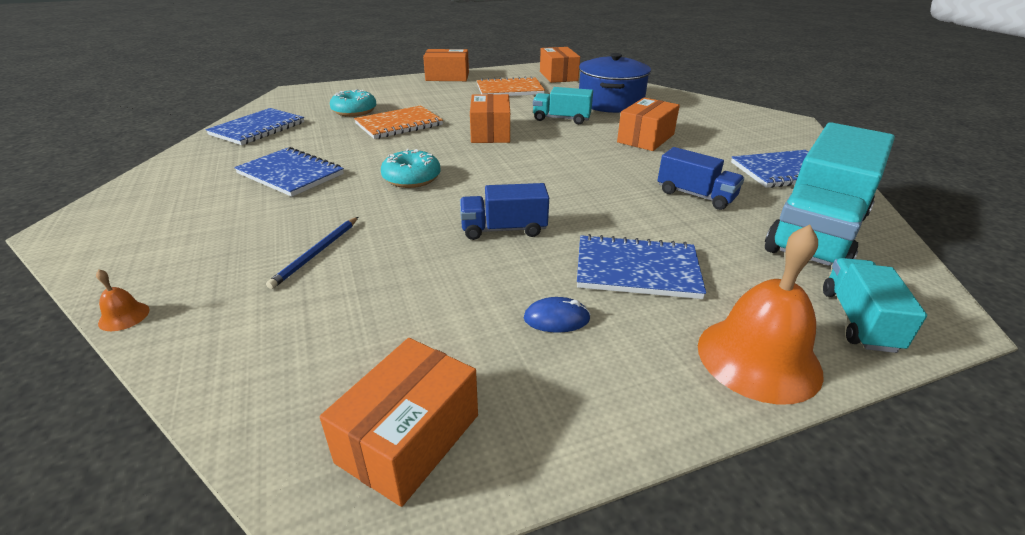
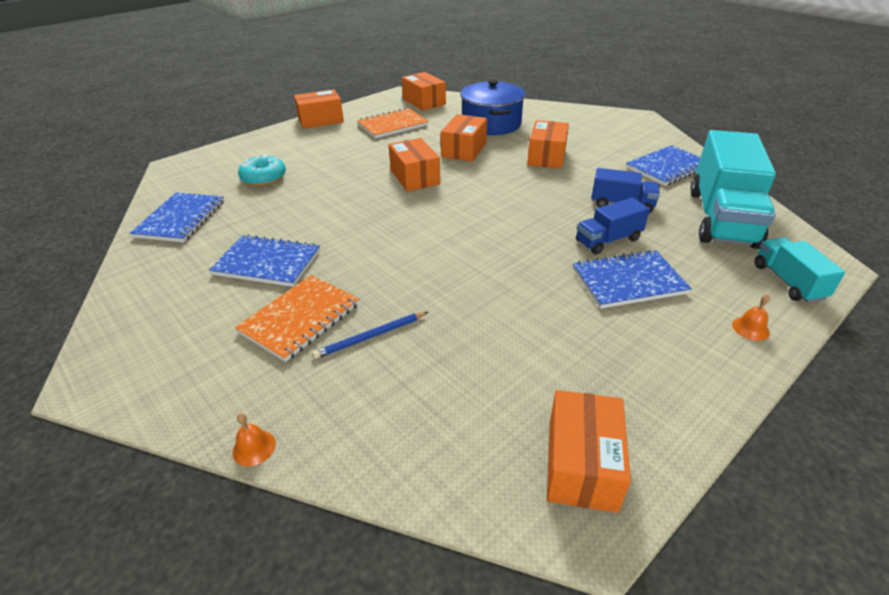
camera: 20 degrees left, 5 degrees up
blue pencil [266,217,358,289] -> blue pencil turned 60 degrees clockwise [312,312,428,359]
orange notebook [354,105,443,139] -> orange notebook moved to [235,275,359,362]
turquoise donut [381,149,441,188] -> none
blue truck [460,183,549,240] -> blue truck moved to [576,197,650,254]
blue mouse [524,297,591,333] -> none
turquoise truck [533,87,593,124] -> orange box [441,114,487,162]
orange bell [698,225,824,404] -> orange bell [732,294,770,341], size x0.41

